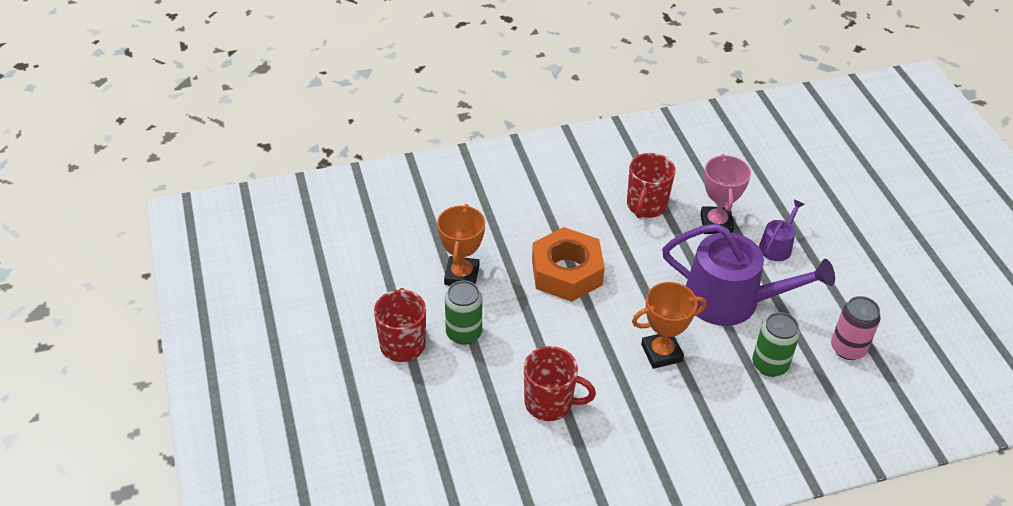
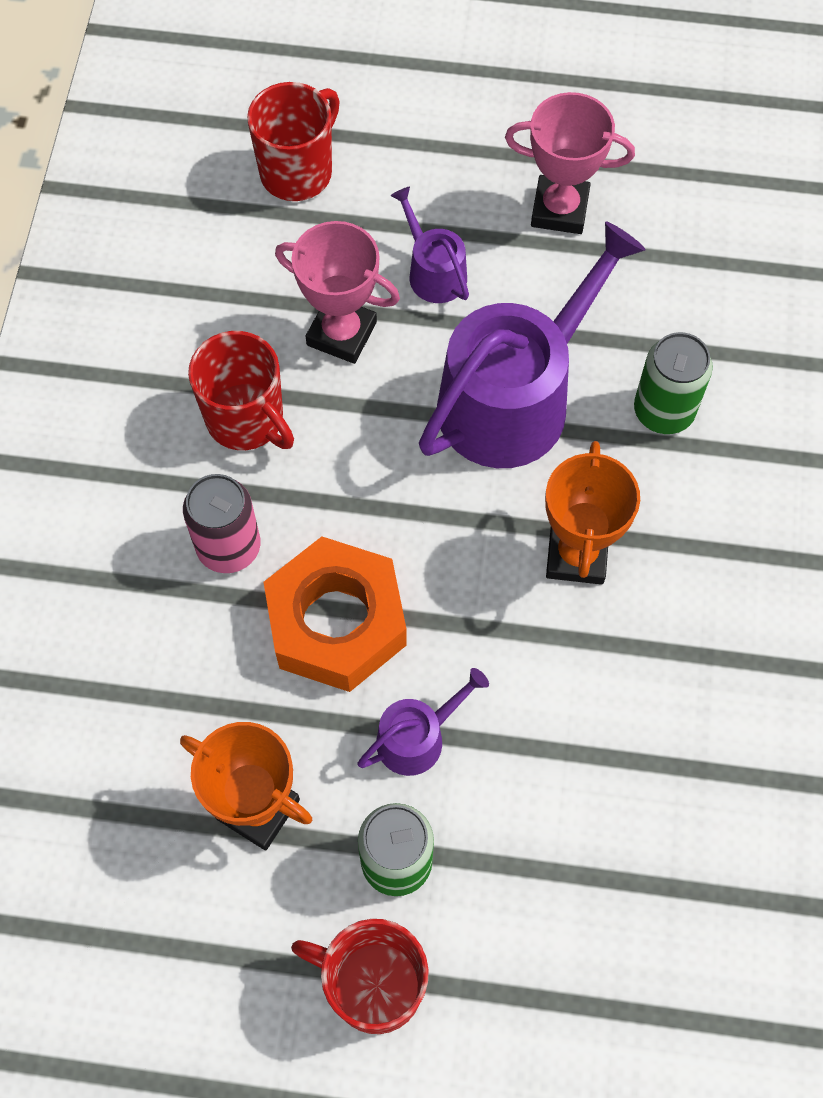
camera: 65 degrees left, 20 degrees up
red mug [524,346,596,421] -> red mug moved to [247,82,340,201]
pink can [831,296,881,360] -> pink can moved to [183,474,260,573]
none -> purple watering can [357,668,489,776]
none -> pink trophy [505,92,635,234]

